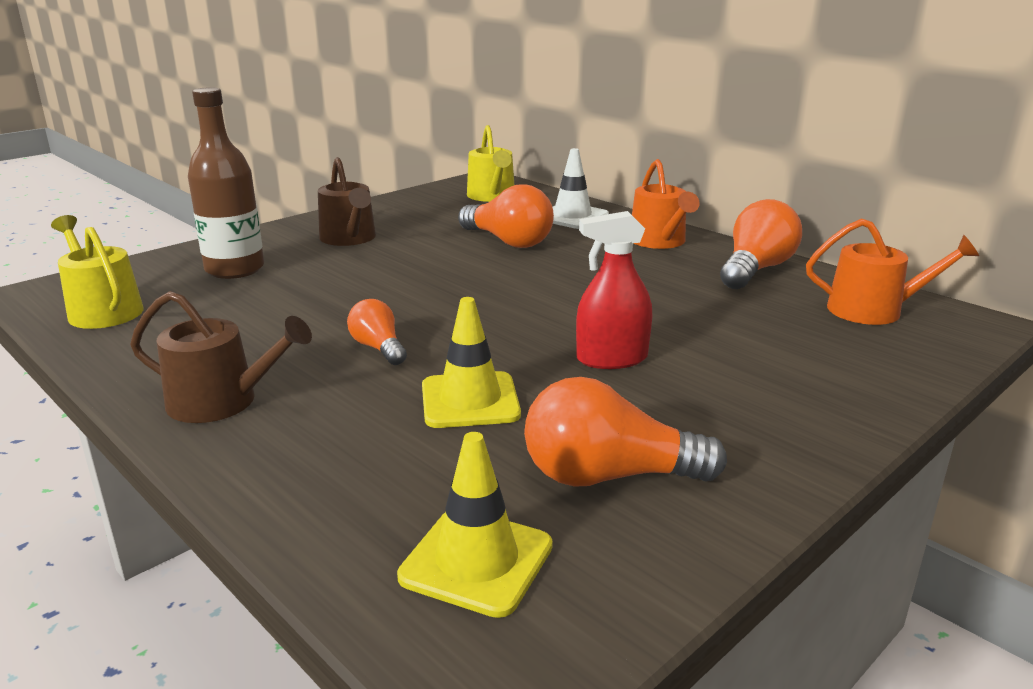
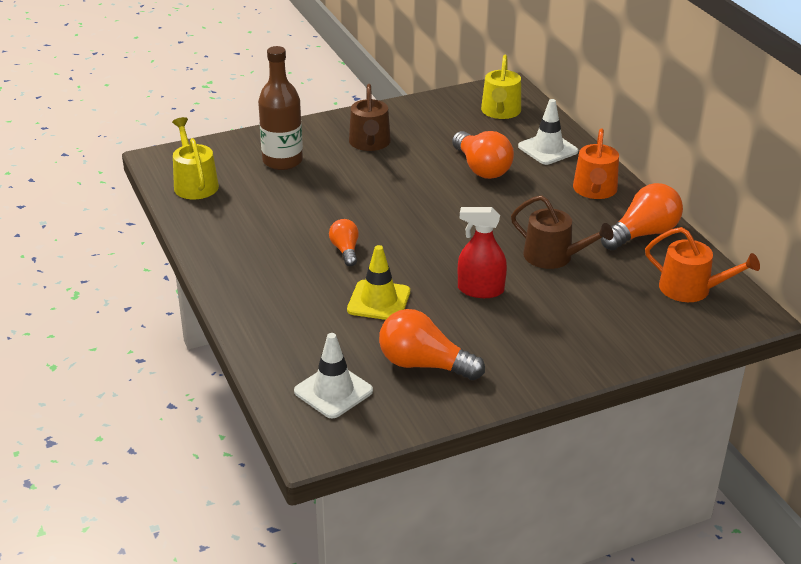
camera: 20 degrees right, 10 degrees up
brown watering can [130,291,312,423] -> brown watering can moved to [511,195,613,269]
yellow traffic cone [397,432,553,618] -> white traffic cone [294,333,373,419]

